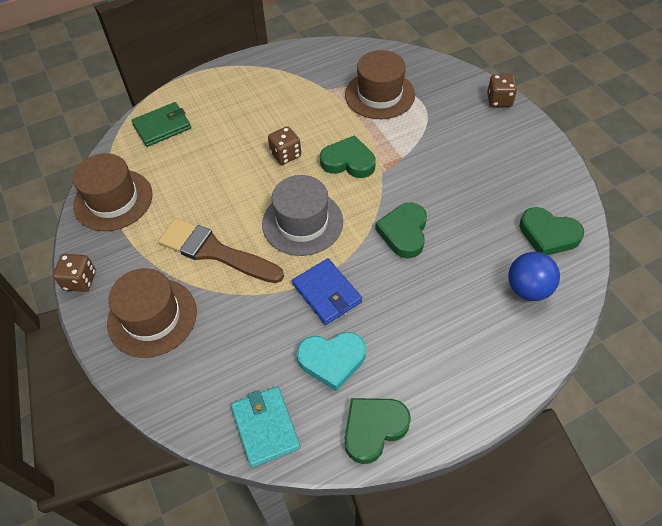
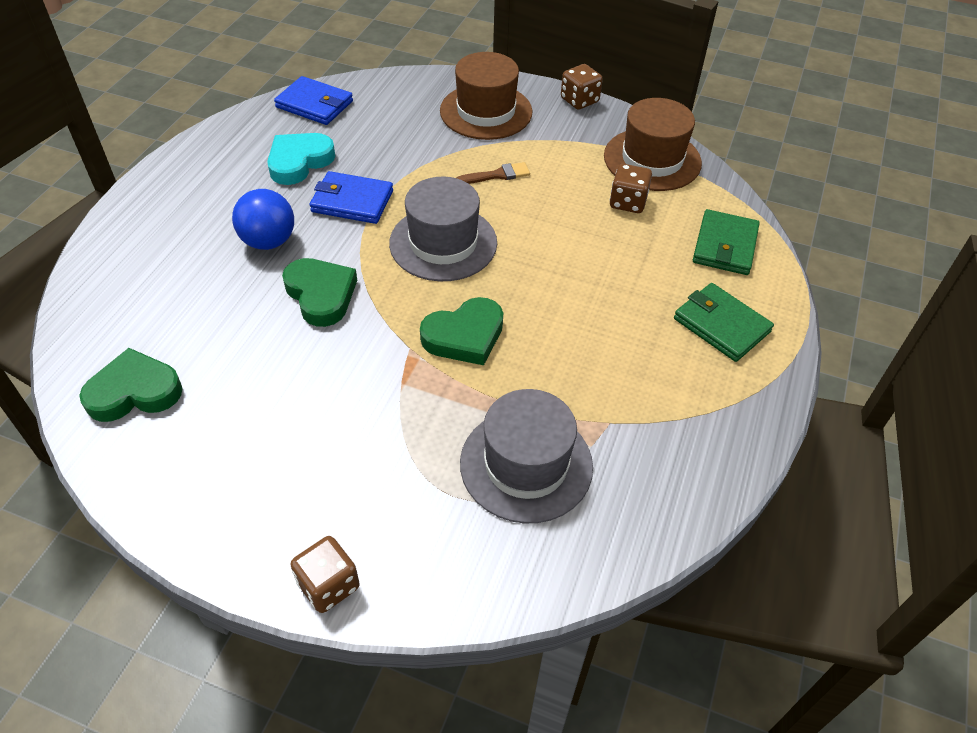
camera: 135 degrees right, 5 degrees down
brown brush [158,218,284,283] -> brown brush [457,162,530,184], size x0.46
turquoise wallet [231,386,301,468] -> blue wallet [274,76,353,125]
brown dice [268,126,301,165] -> brown dice moved to [610,164,652,213]
brown hat [345,50,415,119] -> grey hat [460,389,593,523]
green heart [345,398,411,464] -> none
blue ball [508,252,560,301] -> blue ball moved to [232,189,294,250]
none -> green wallet [674,283,774,362]

